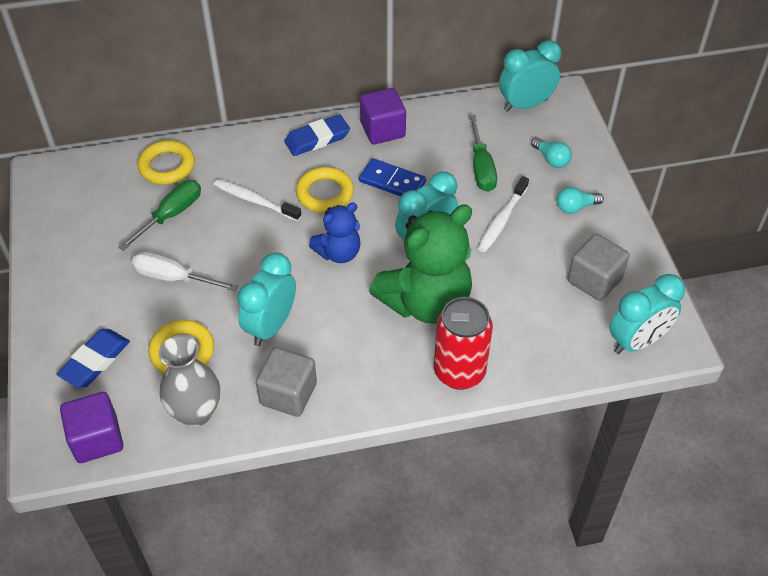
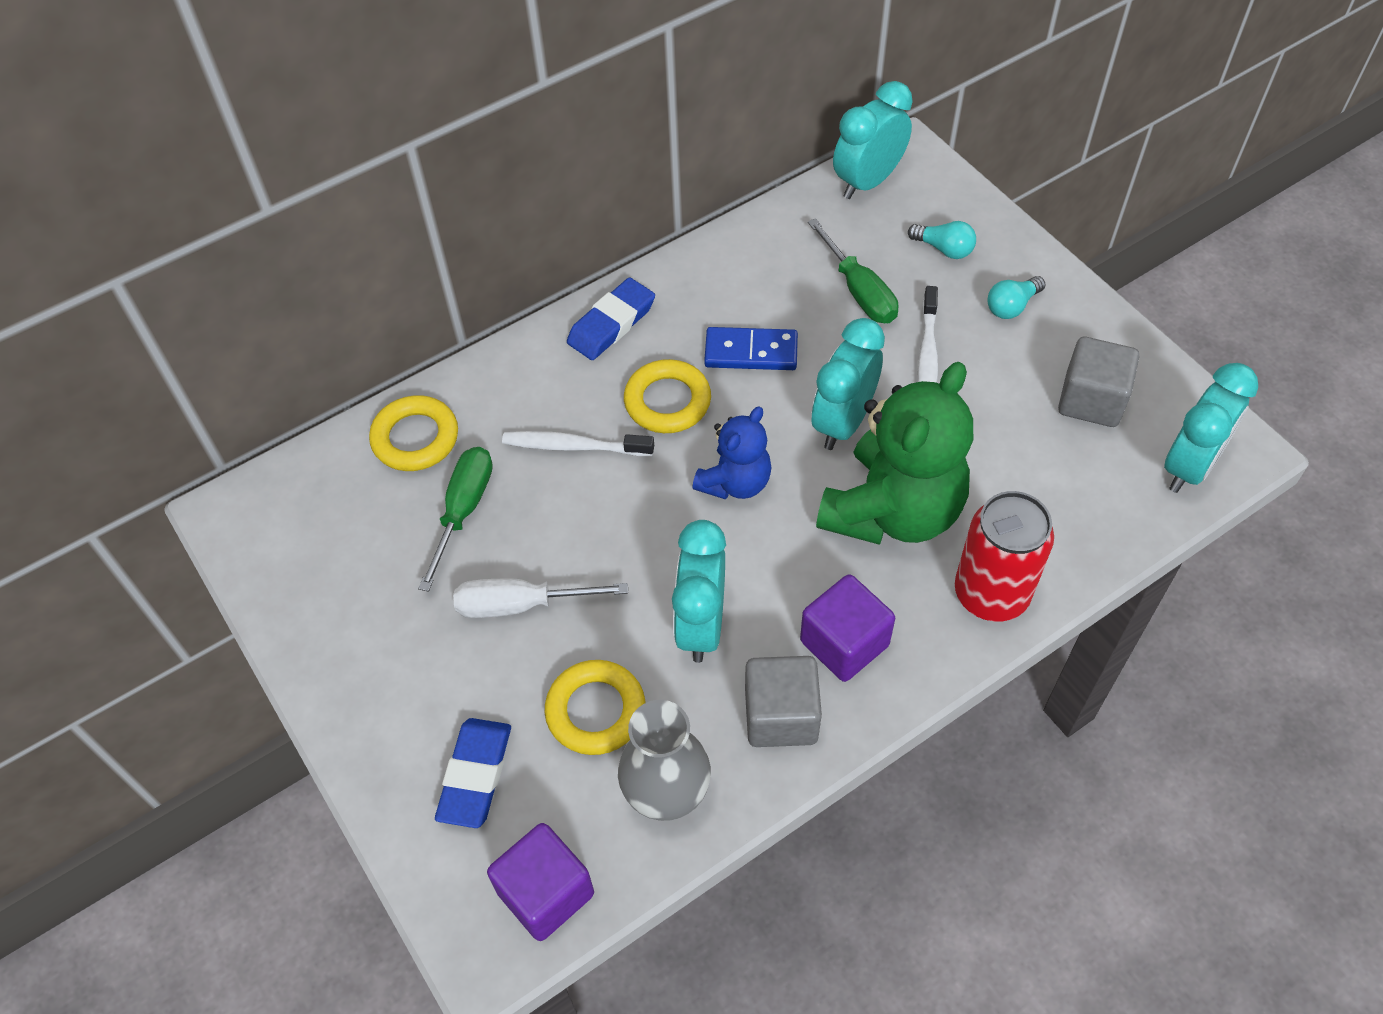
camera: 20 degrees left, 5 degrees up
purple cube [360,88,406,144] -> purple cube moved to [800,575,895,682]

